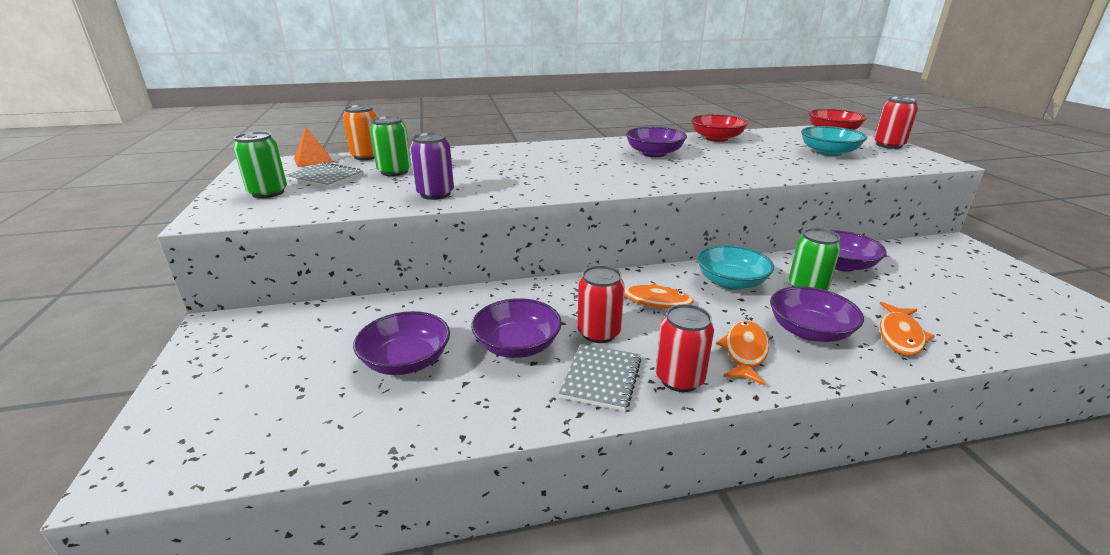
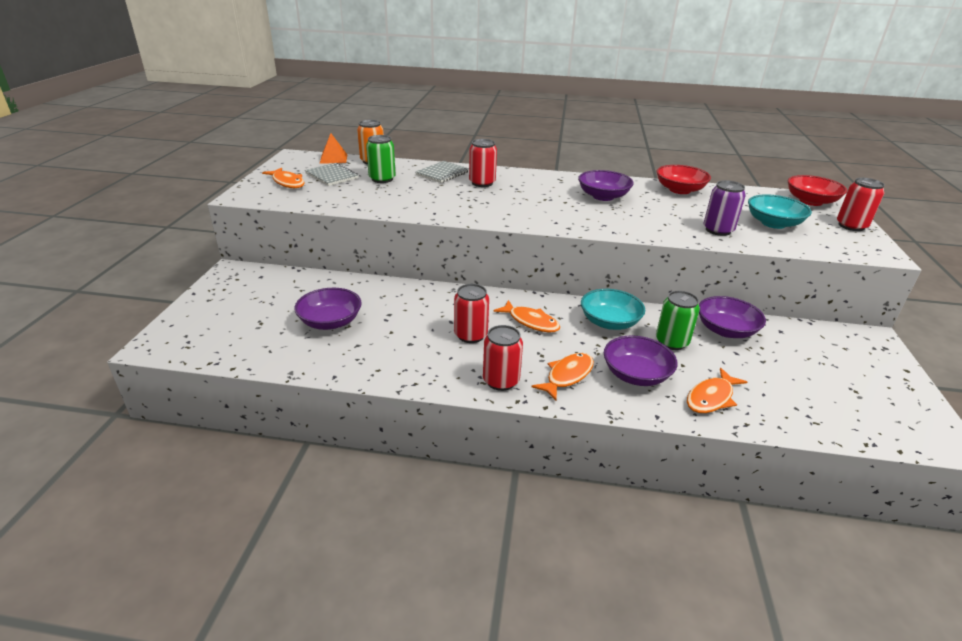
camera: 20 degrees right, 5 degrees up
green can [233,131,287,198] -> orange fish [262,168,305,188]
purple can [410,132,454,200] -> purple can moved to [704,180,746,236]
purple bowl [471,298,562,358] -> none
grey notebook [559,344,641,411] -> grey notebook moved to [416,161,469,183]
none -> red can [469,139,497,187]

